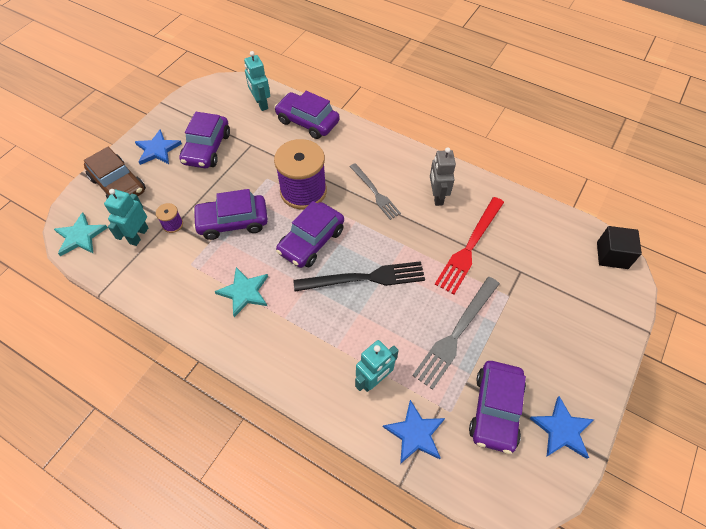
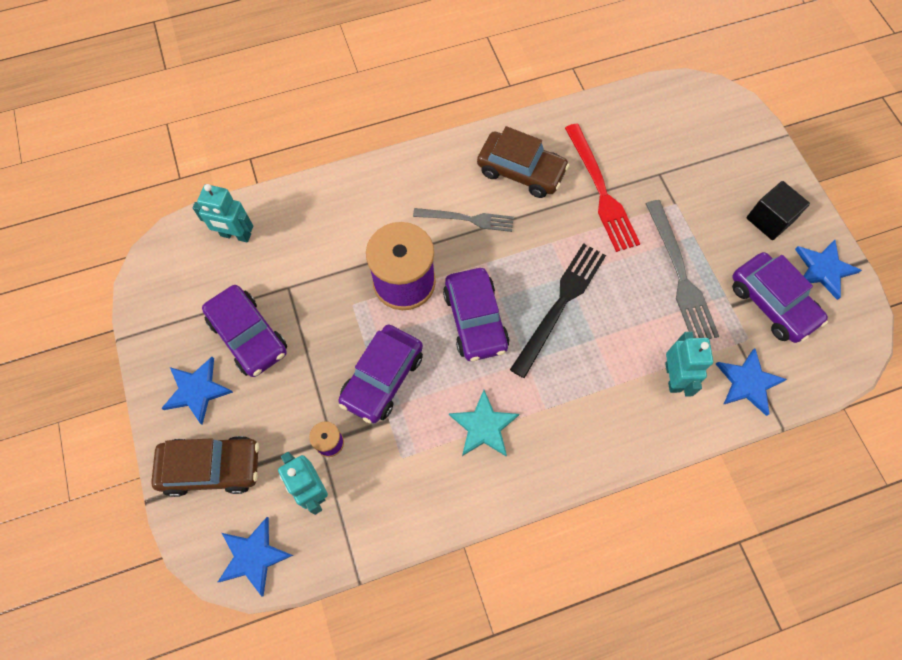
camera: 50 degrees left, 10 degrees up
turquoise star [54,212,108,256] -> blue star [218,517,293,597]
purple car [275,91,340,139] -> none
grey robot [430,147,456,206] -> brown car [477,126,570,198]
black cube [597,226,642,269] -> black cube moved to [746,181,810,240]

